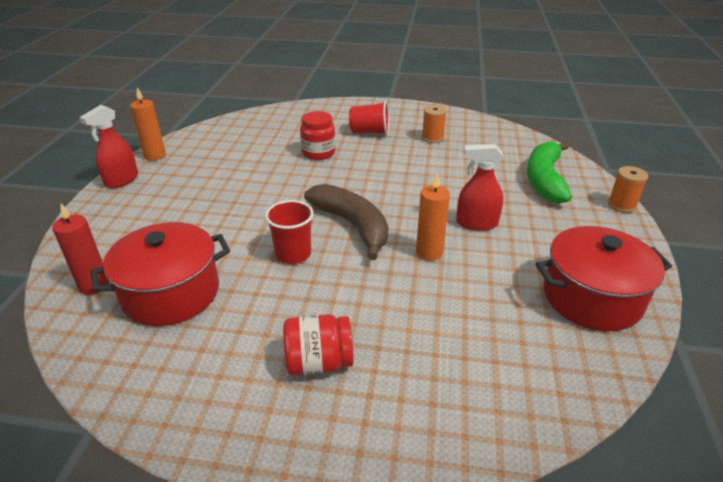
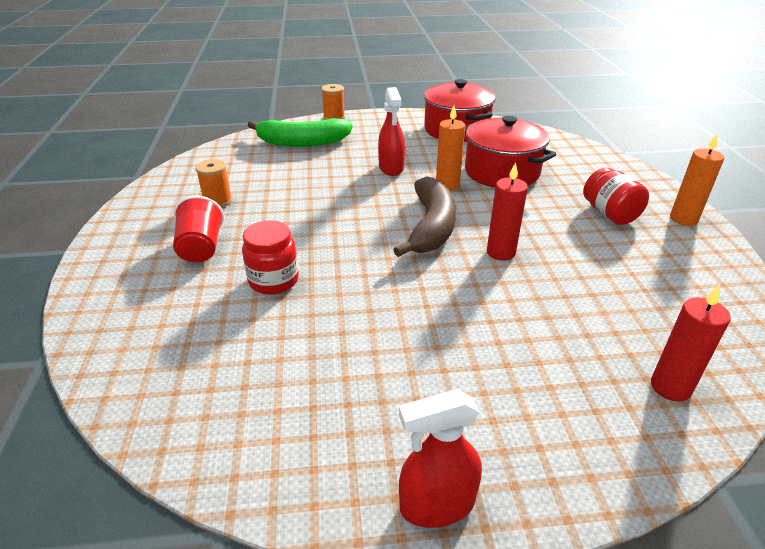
camera: 105 degrees left, 0 degrees up
red spray bottle [79,105,138,188] -> red spray bottle turned 150 degrees clockwise [399,389,482,528]
red pot [90,222,230,326] -> red pot moved to [465,116,556,188]
orange candle [130,88,166,161] -> orange candle moved to [670,134,725,226]
red cup [265,200,314,264] -> red candle [487,162,528,261]
brown banana [304,184,388,260] -> brown banana turned 150 degrees clockwise [393,177,456,257]

